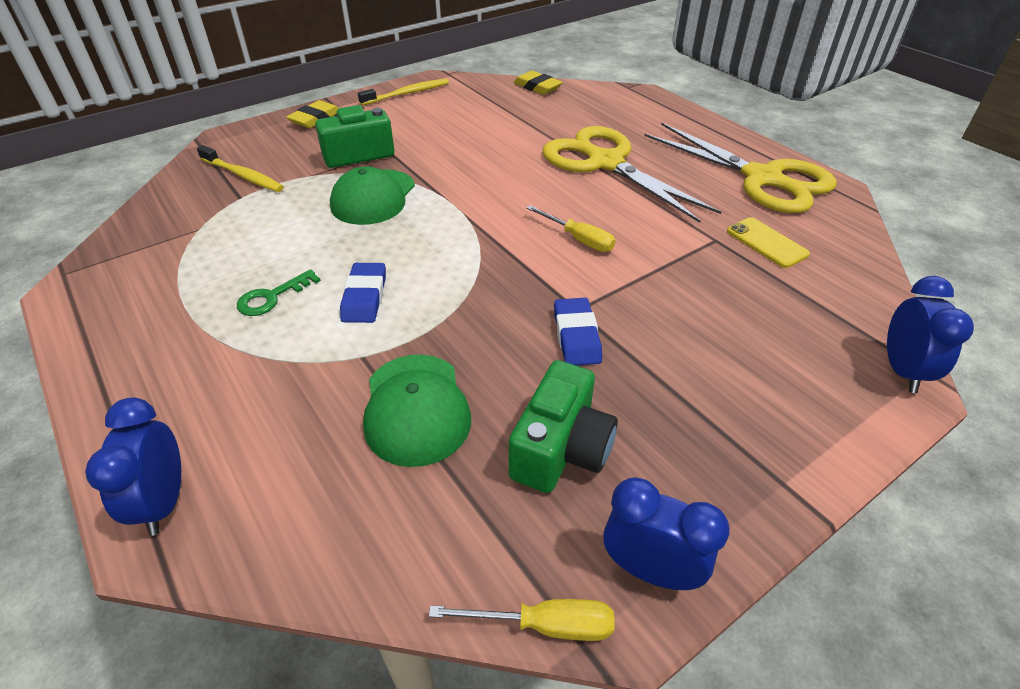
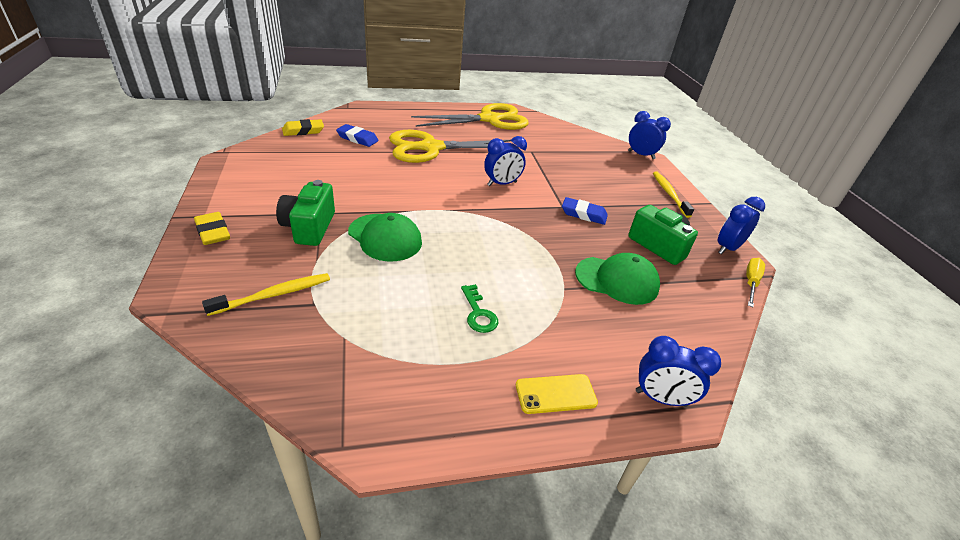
camera: 70 degrees left, 5 degrees down
blue eraser [340,263,386,323] -> blue eraser moved to [336,124,379,147]
yellow toothbrush [358,79,449,106] -> yellow toothbrush moved to [653,172,694,218]
yellow screwdriver [526,205,615,252] -> blue clock [484,136,527,186]
yellow phone [727,217,810,268] -> yellow phone moved to [516,374,598,414]

